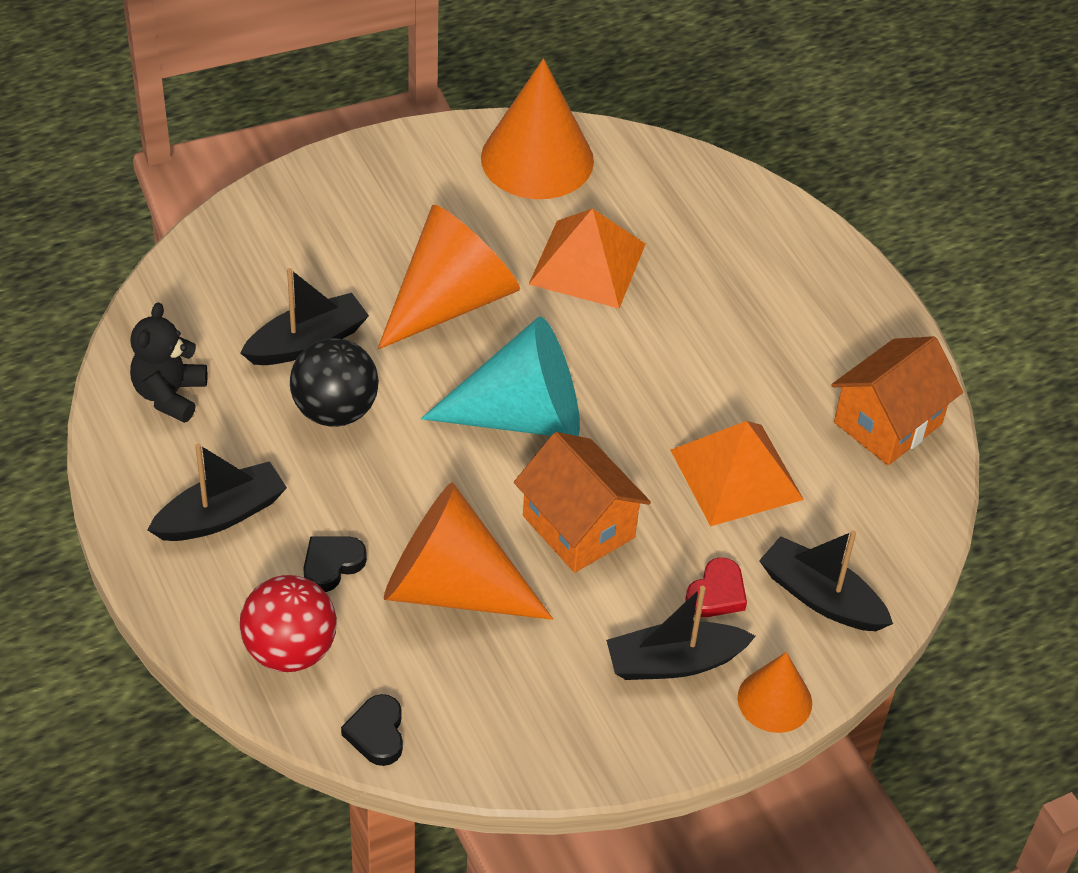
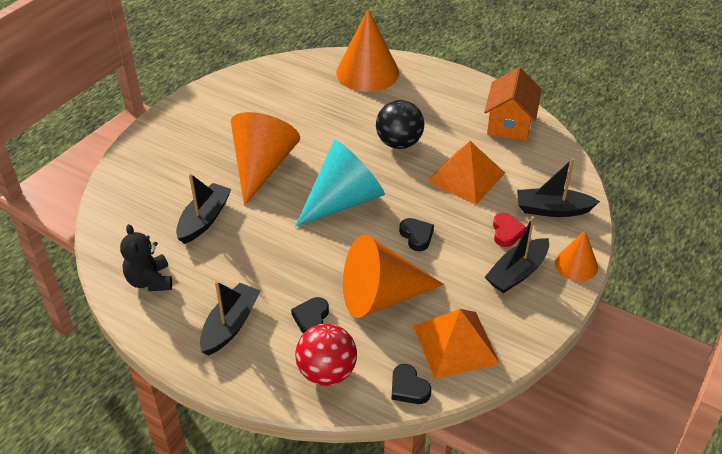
camera: 30 degrees left, 5 degrees down
black ball [290,338,379,427] -> black ball moved to [376,100,424,149]
orange cone [481,58,594,199] -> orange cone moved to [336,9,399,92]
orange house [514,432,651,573] -> black heart [399,218,434,251]
orange pyramid [528,208,646,308] -> orange pyramid moved to [414,309,500,379]

